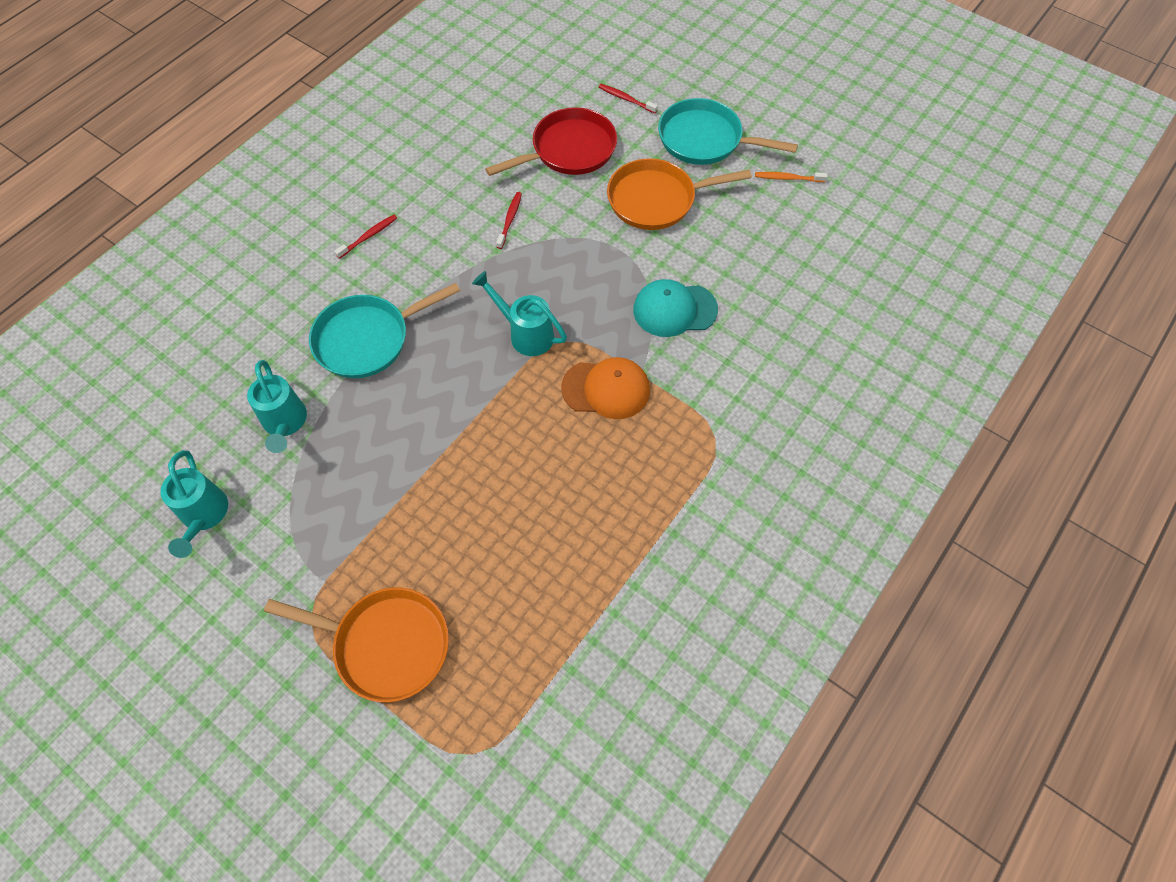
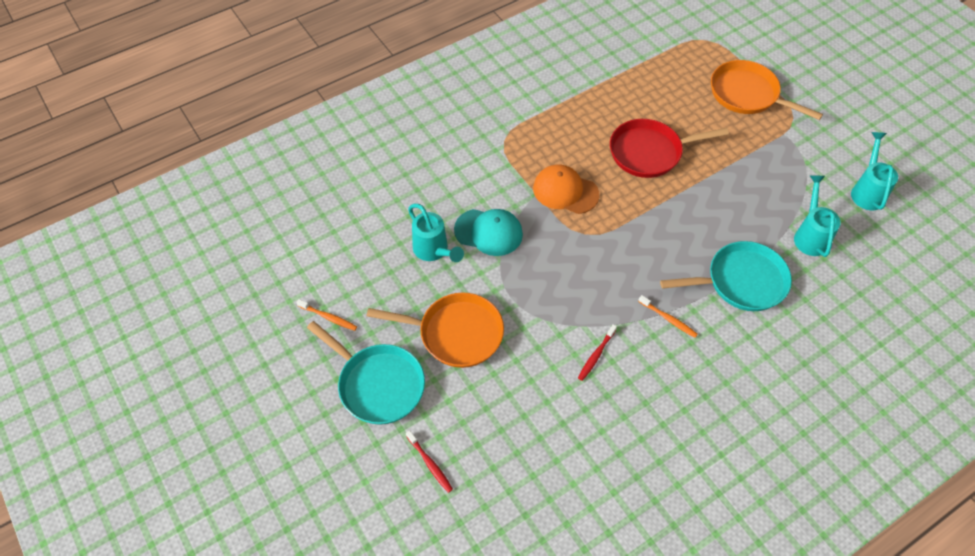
camera: 160 degrees left, 5 degrees down
red toothbrush [334,215,397,259] -> none
turquoise watering can [472,271,567,356] -> turquoise watering can moved to [408,204,464,262]
red pan [485,107,617,176] -> red pan moved to [610,119,729,178]
none -> orange toothbrush [638,295,698,338]

